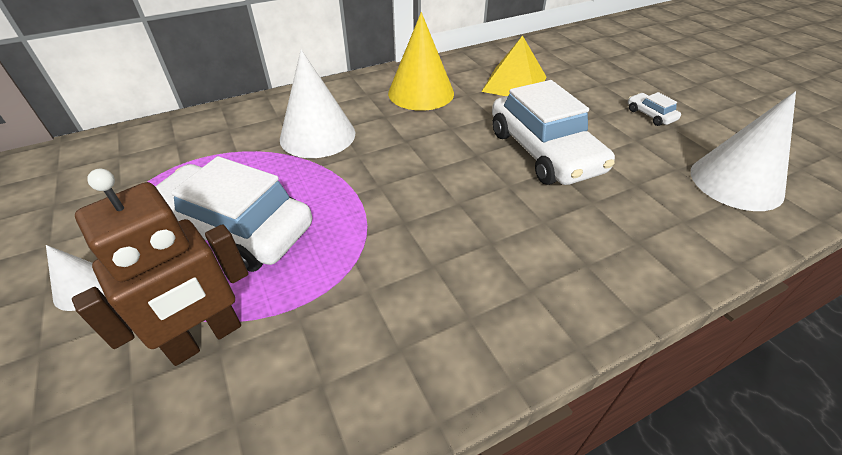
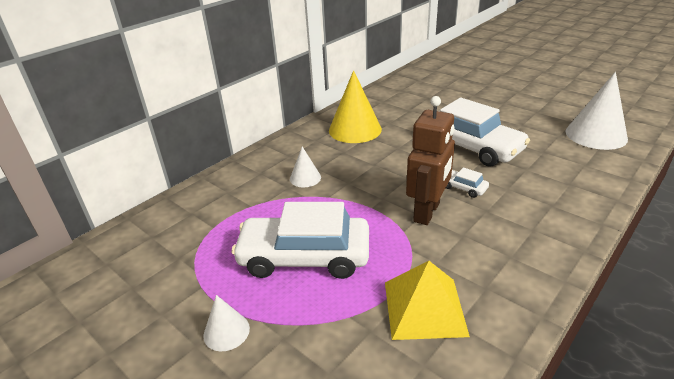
camera: 20 degrees left, 10 degrees down
brown robot [72,169,248,366] -> brown robot moved to [406,96,455,225]
white cone [280,49,355,158] -> white cone [290,147,321,187], size x0.51
yellow pyramid [481,35,546,96] -> yellow pyramid moved to [385,261,470,340]
white car [628,92,681,126] -> white car moved to [446,167,489,198]

